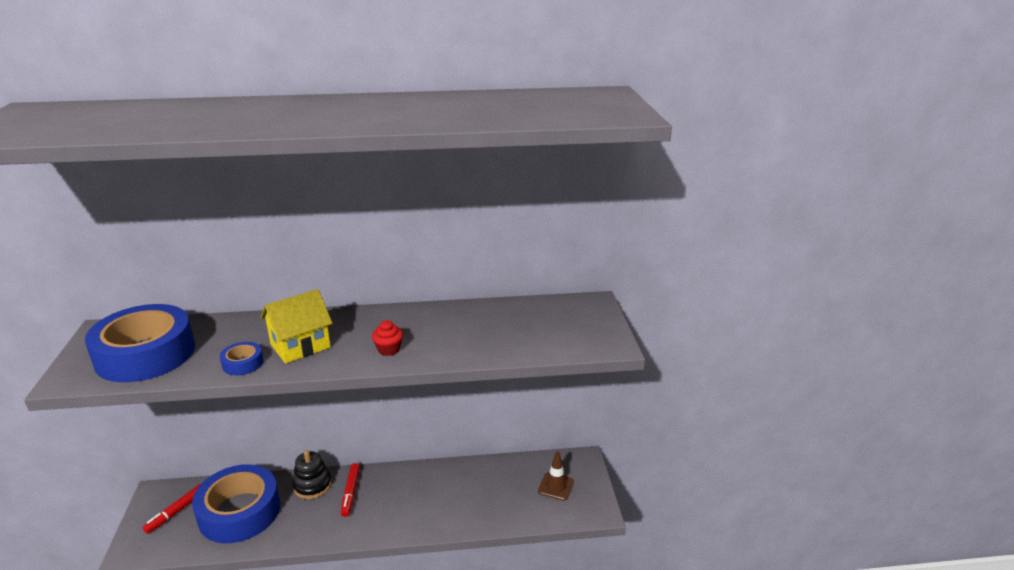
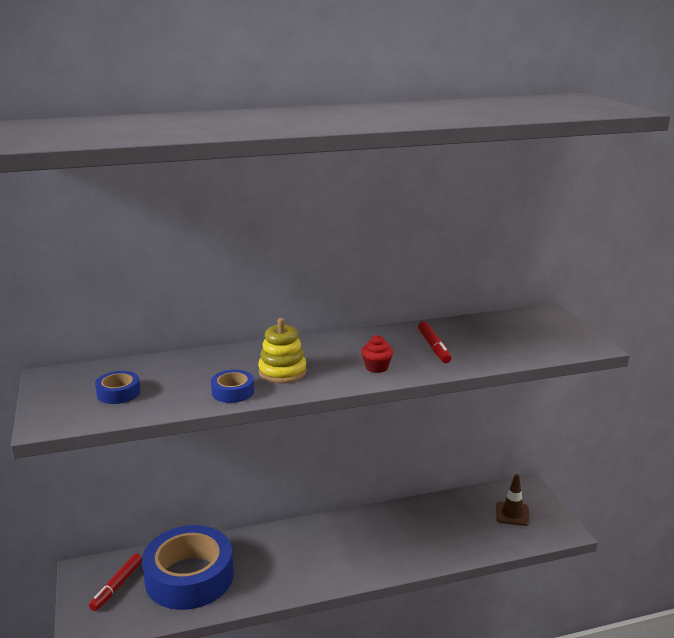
camera: 10 degrees left, 5 degrees down
blue tape [85,304,195,382] -> blue tape [95,371,140,404], size x0.42
yellow house [260,289,332,363] -> yellow stacking toy [258,318,307,383]
black stacking toy [292,450,332,499] -> none
red marker [341,463,360,517] -> red marker moved to [418,321,451,363]

